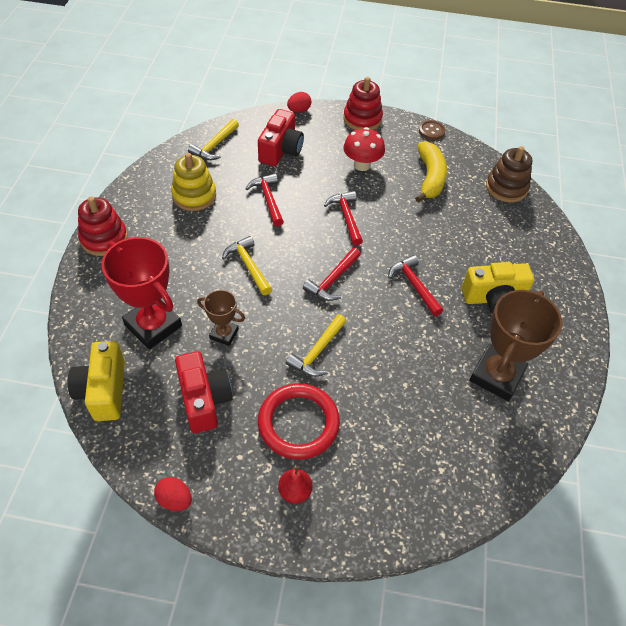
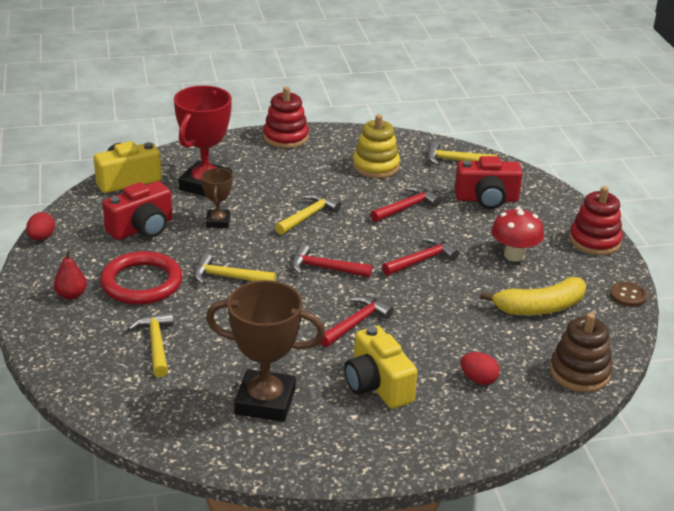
camera: 70 degrees right, 20 degrees down
red egg [287,92,311,113] -> red egg moved to [461,352,500,385]
none -> yellow hammer [128,312,174,377]

